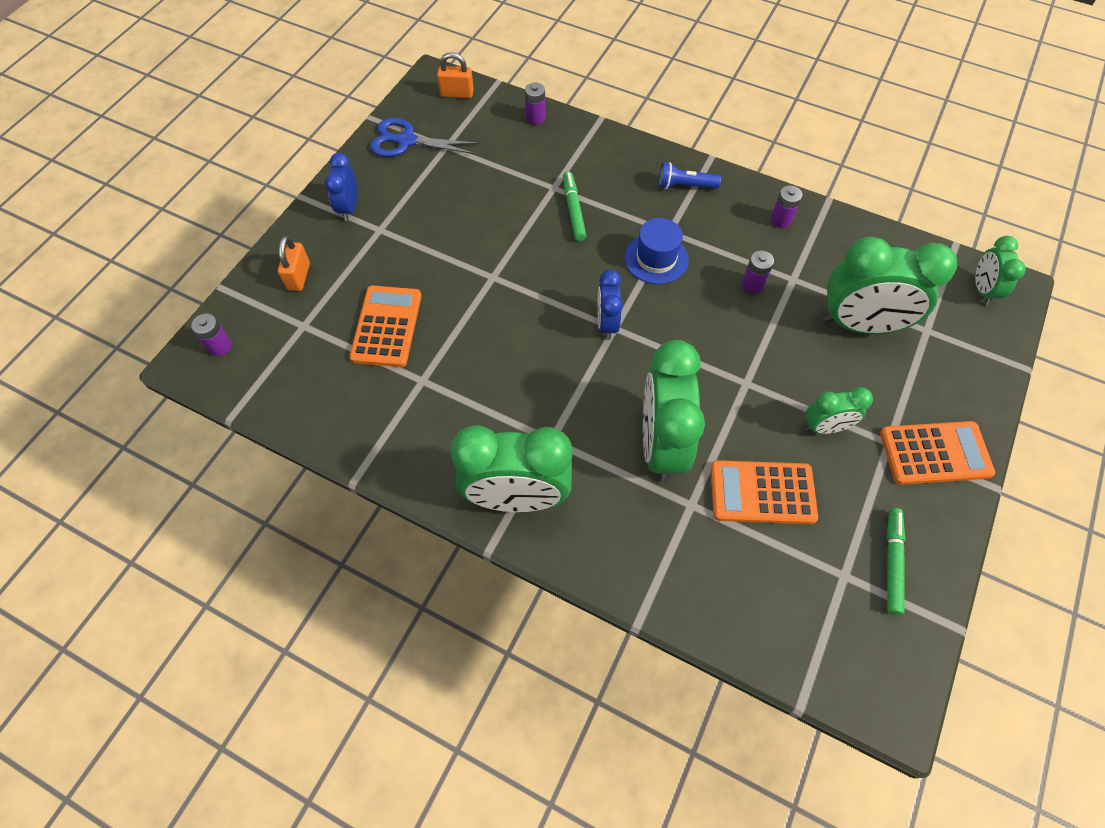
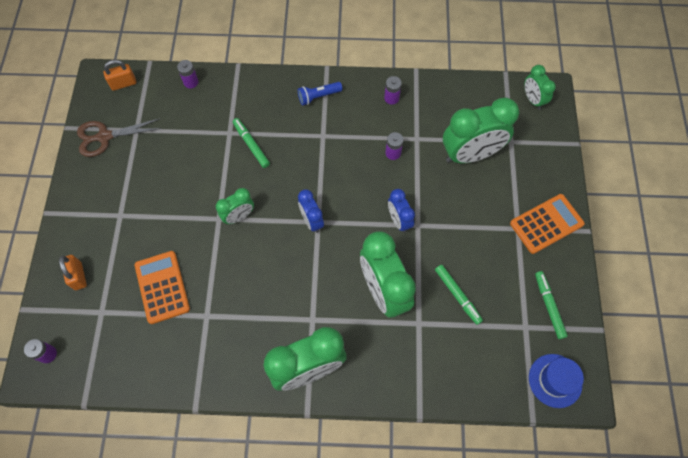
camera: 25 degrees left, 5 degrees up
blue clock [325,153,357,221] -> blue clock moved to [388,189,415,233]
blue scissors [370,118,480,157] -> brown scissors [77,118,162,157]
blue hat [624,218,689,284] -> blue hat moved to [529,354,584,408]
orange calculator [710,460,818,524] -> green marker [435,265,483,325]
green clock [805,387,873,434] -> green clock moved to [216,188,254,224]

